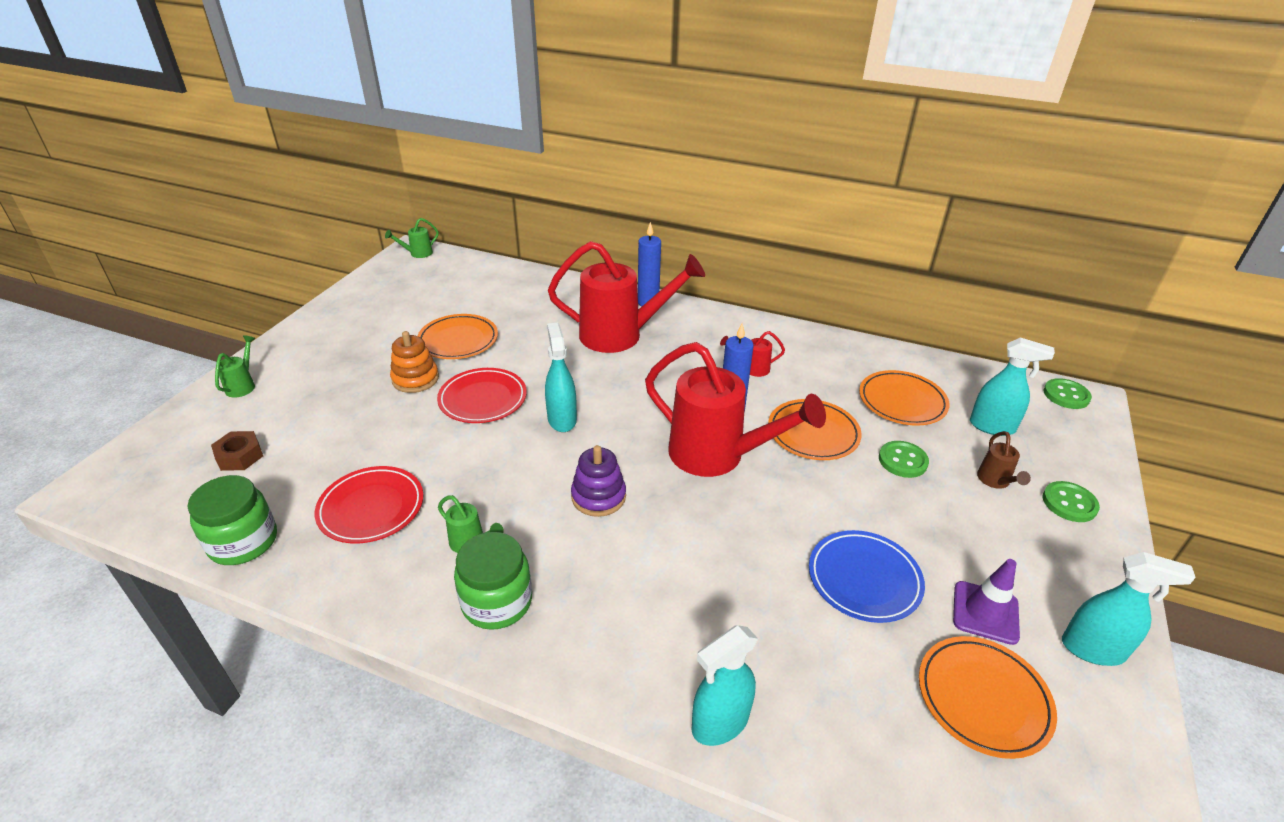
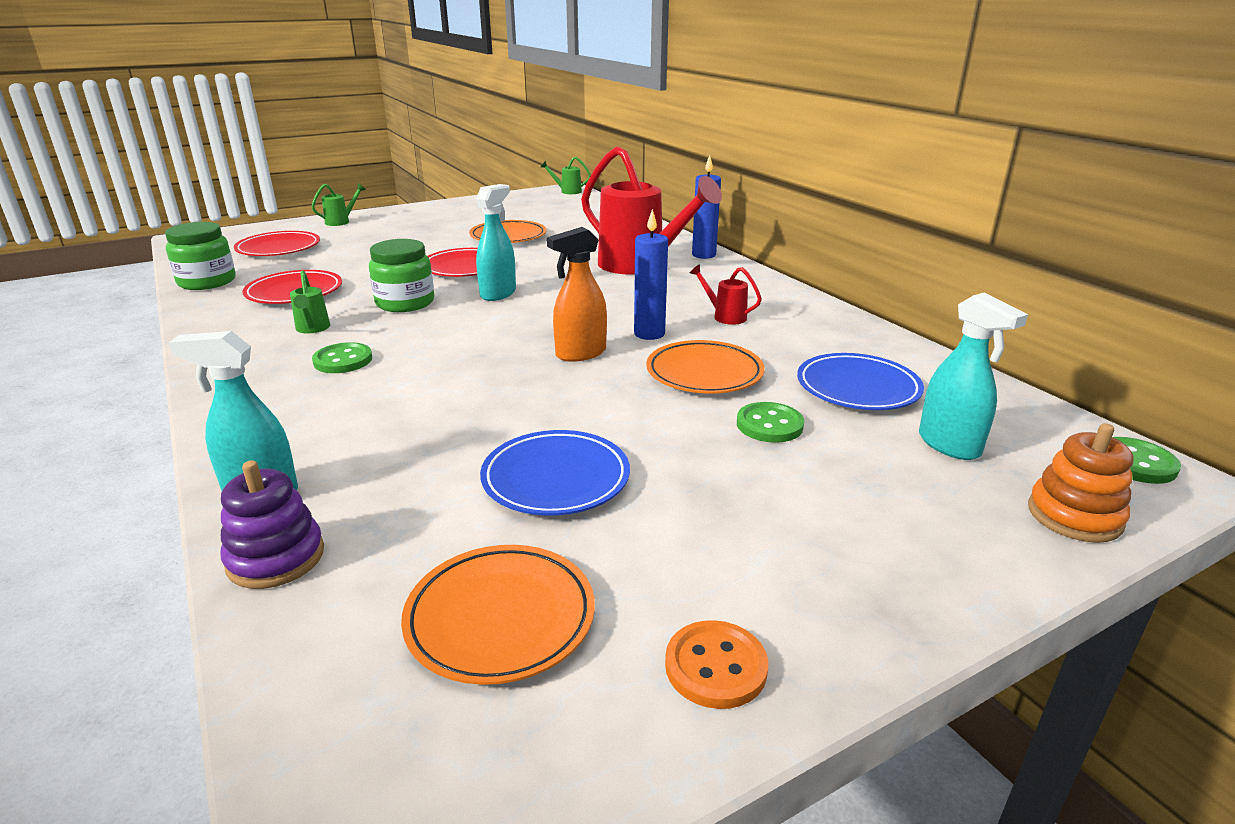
camera: 40 degrees right, 10 degrees down
brown nut [211,431,263,471] -> red plate [234,231,320,256]
orange stacking toy [390,331,439,393] -> orange stacking toy moved to [1028,423,1133,543]
green jar [454,532,532,630] -> green jar moved to [369,239,434,312]
purple stacking toy [571,445,626,517] -> purple stacking toy moved to [220,460,324,589]
red watering can [645,342,826,477] -> orange spray bottle [547,227,607,362]
orange plate [859,370,950,426] -> blue plate [797,353,924,410]
purple traffic cone [953,559,1020,645] -> none
brown watering can [977,431,1031,489] -> none
green button [1043,481,1100,522] -> green button moved to [312,342,372,373]
turquoise spray bottle [1062,552,1196,666] -> orange button [665,620,768,709]

